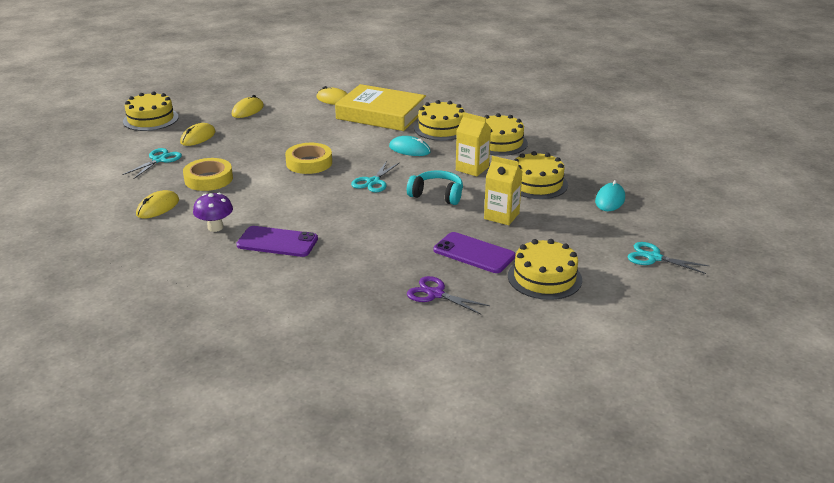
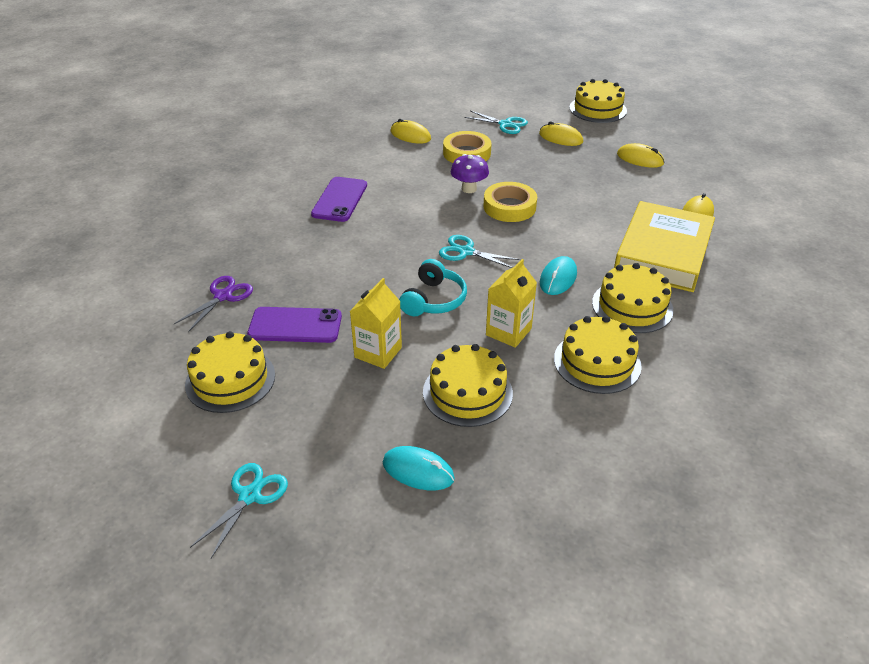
camera: 90 degrees right, 10 degrees up
purple mushroom [193,193,233,232] -> purple mushroom moved to [451,154,489,193]
purple phone [434,232,516,273] -> purple phone turned 60 degrees clockwise [247,307,342,343]

